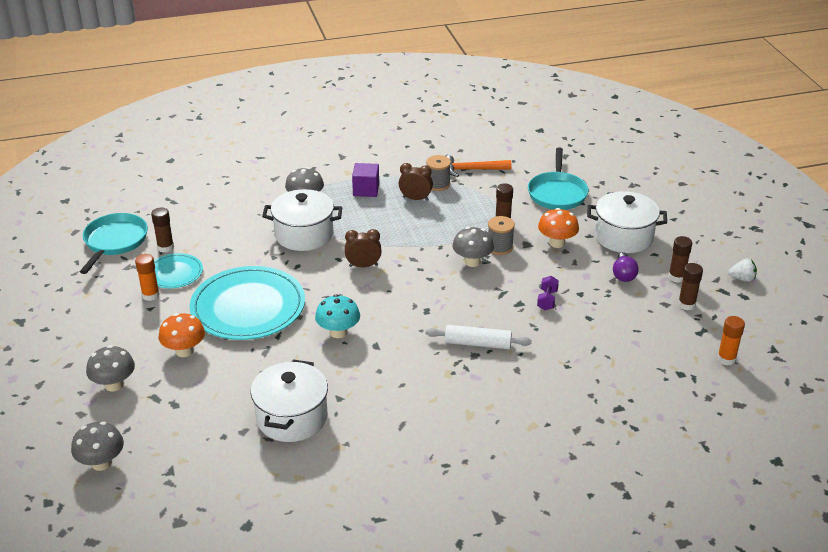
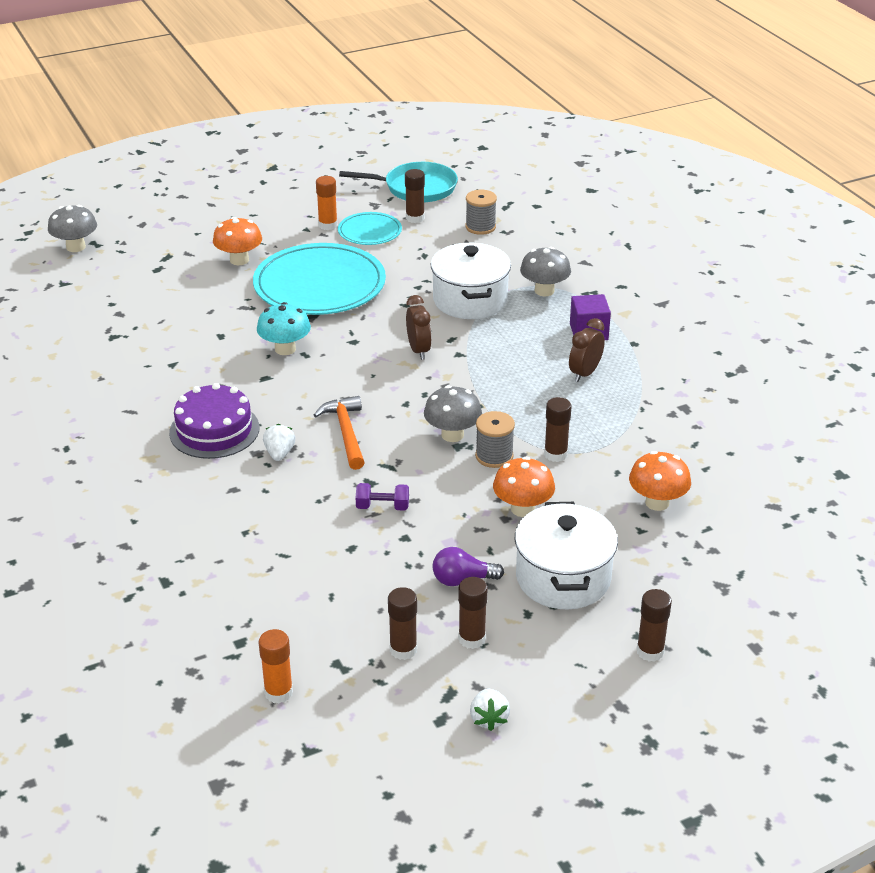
camera: 80 degrees right, 0 degrees up
grey mushroom [86,345,135,391] -> none
white pot [251,360,328,442] -> none
brown clock [399,163,433,201] -> brown clock turned 150 degrees counterclockwise [569,318,605,382]
white rolling pin [425,325,532,349] -> white strawberry [263,424,295,461]
grey spool [426,155,451,191] -> grey spool moved to [465,190,497,235]
orange hammer [446,155,511,177] -> orange hammer moved to [314,396,365,470]
turquoise pan [528,148,589,210] -> orange mushroom [629,451,691,511]
none -> purple cake [169,383,259,459]
none -> brown glue stick [636,589,672,662]

